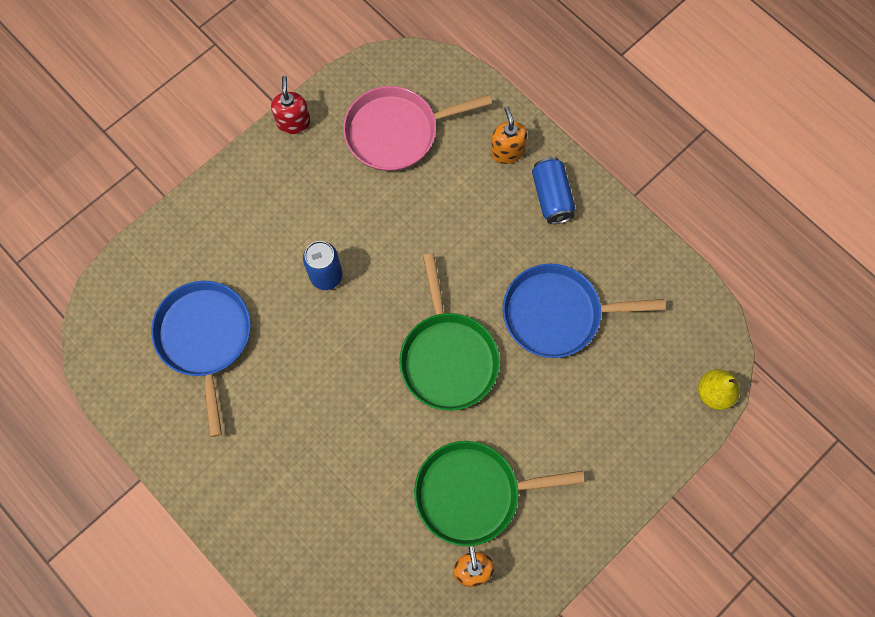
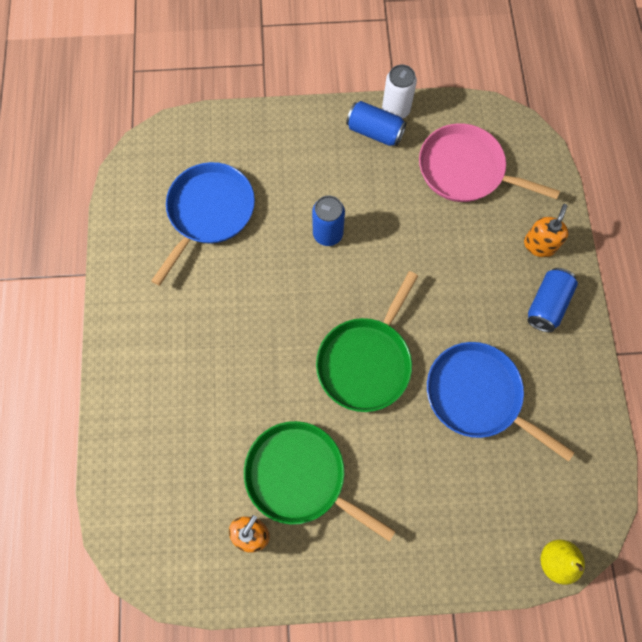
camera: 40 degrees right, 0 degrees up
red soap dispenser [271,76,311,134] -> white can [382,65,417,119]
none -> blue can [346,101,407,146]

